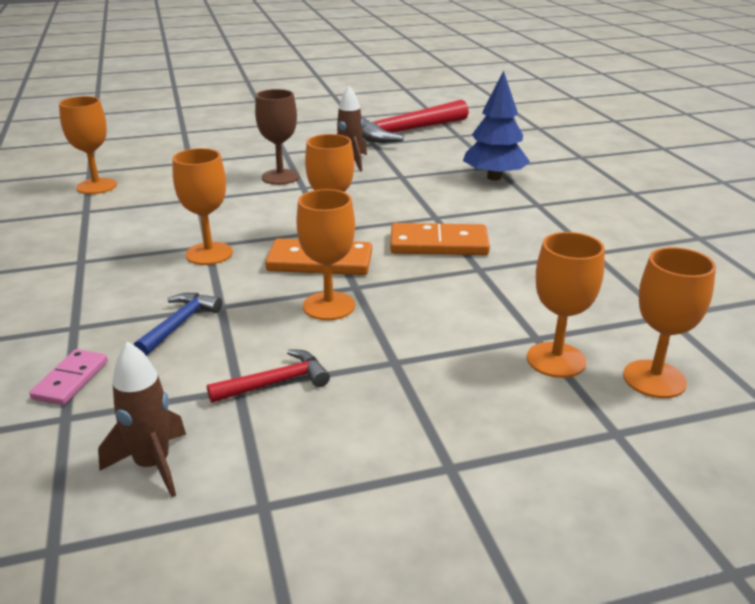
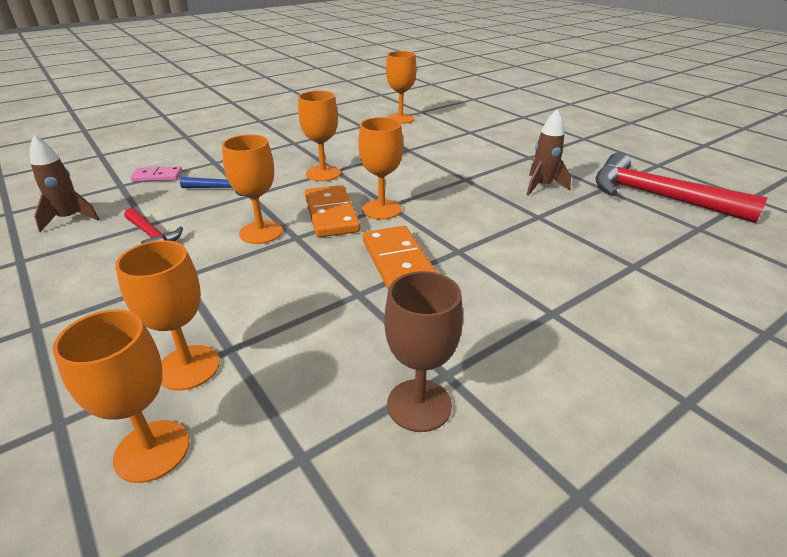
camera: 70 degrees right, 5 degrees up
brown goblet [255,89,299,185] -> brown goblet moved to [384,271,463,432]
blue tree [463,70,530,180] -> none

